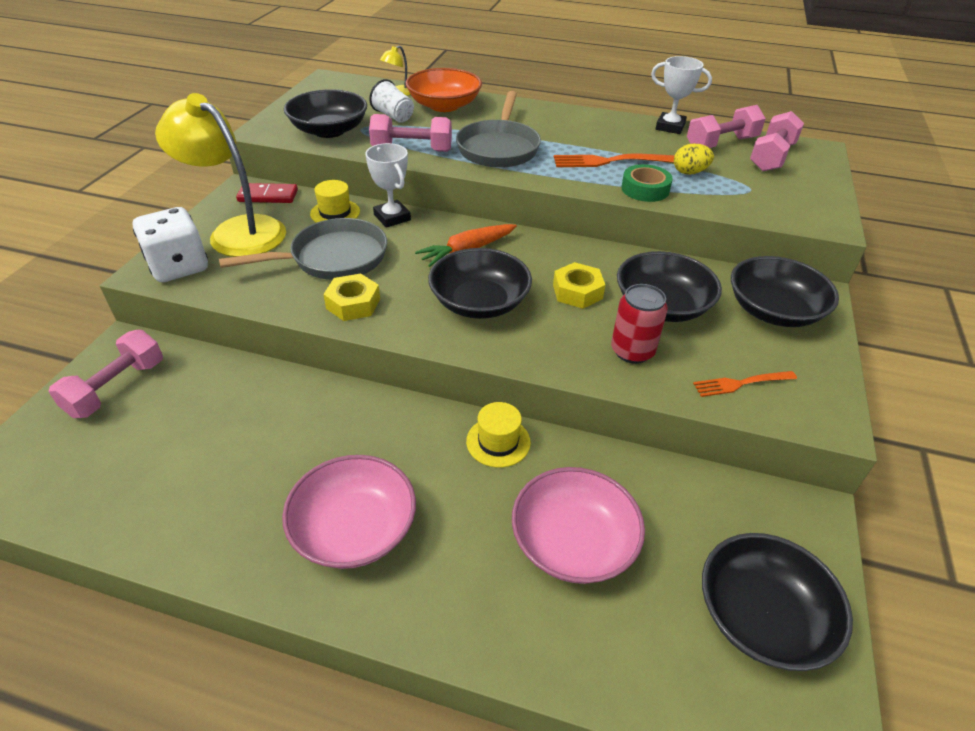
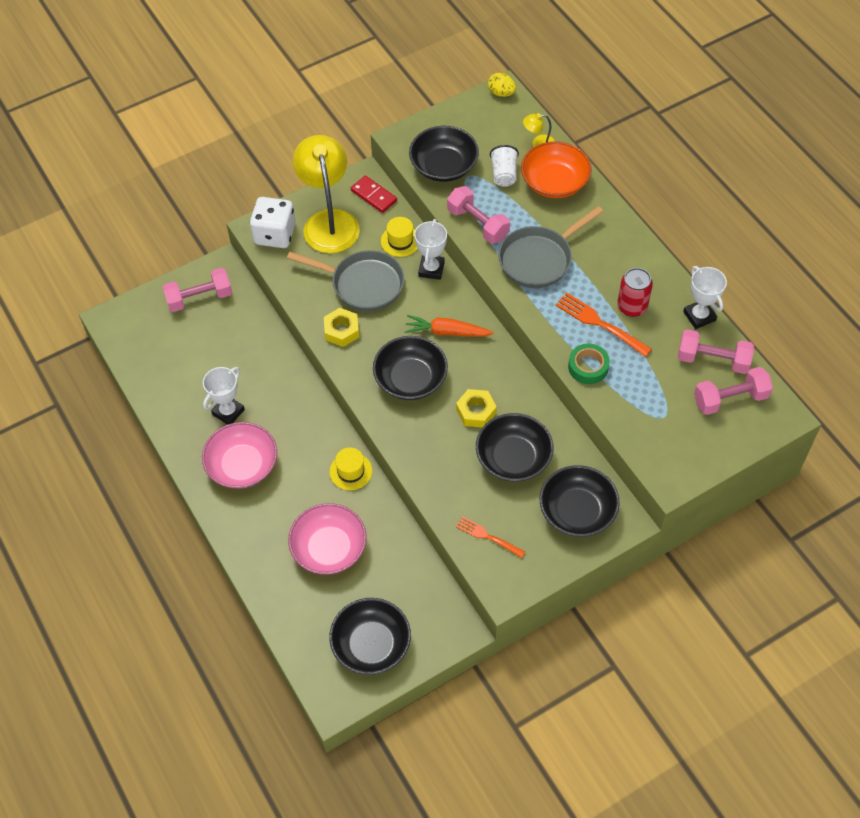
camera: 45 degrees right, 15 degrees up
red can [611,284,668,364] -> red can moved to [617,268,653,317]
yellow egg [674,143,714,175] -> yellow egg moved to [488,73,516,97]
none -> white trophy [203,367,245,425]

